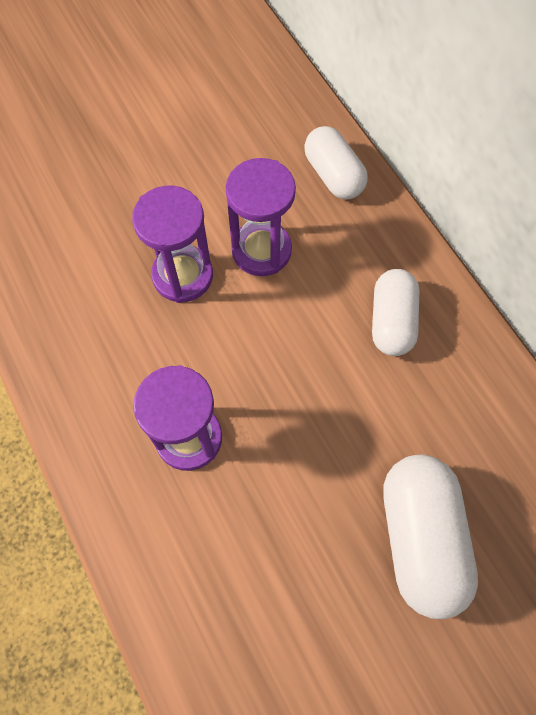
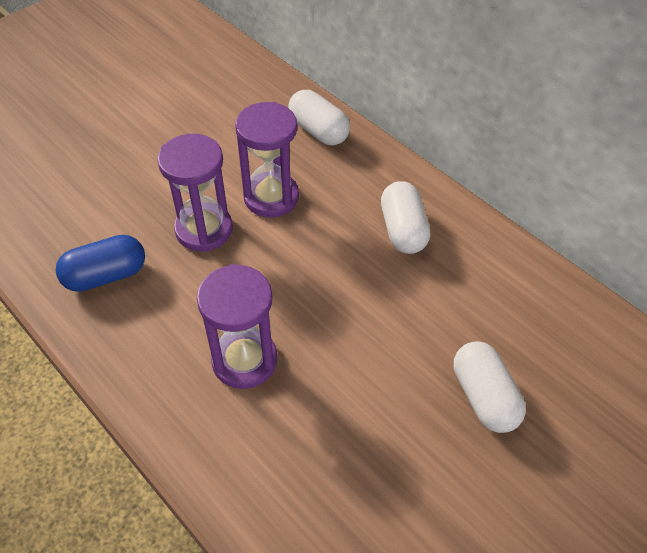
camera: 15 degrees left, 15 degrees down
white capsule [383,455,478,619] -> white capsule [454,341,526,433], size x0.67
none -> blue capsule [55,235,145,292]

